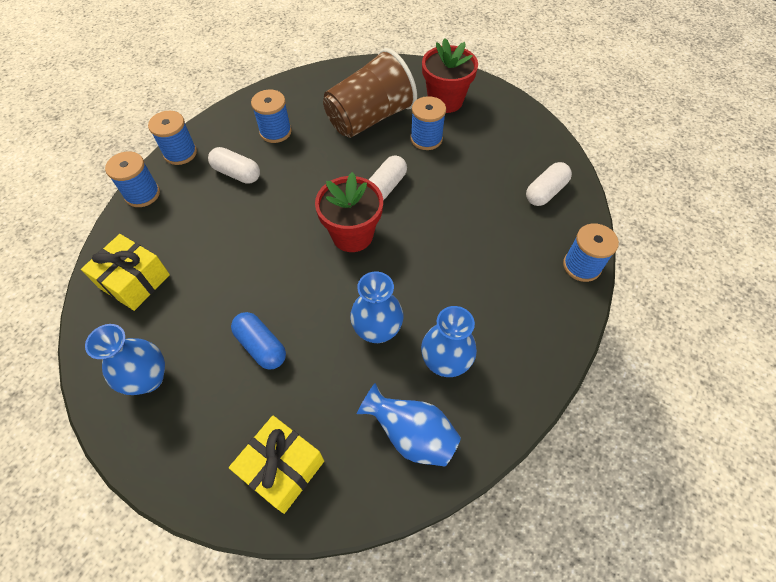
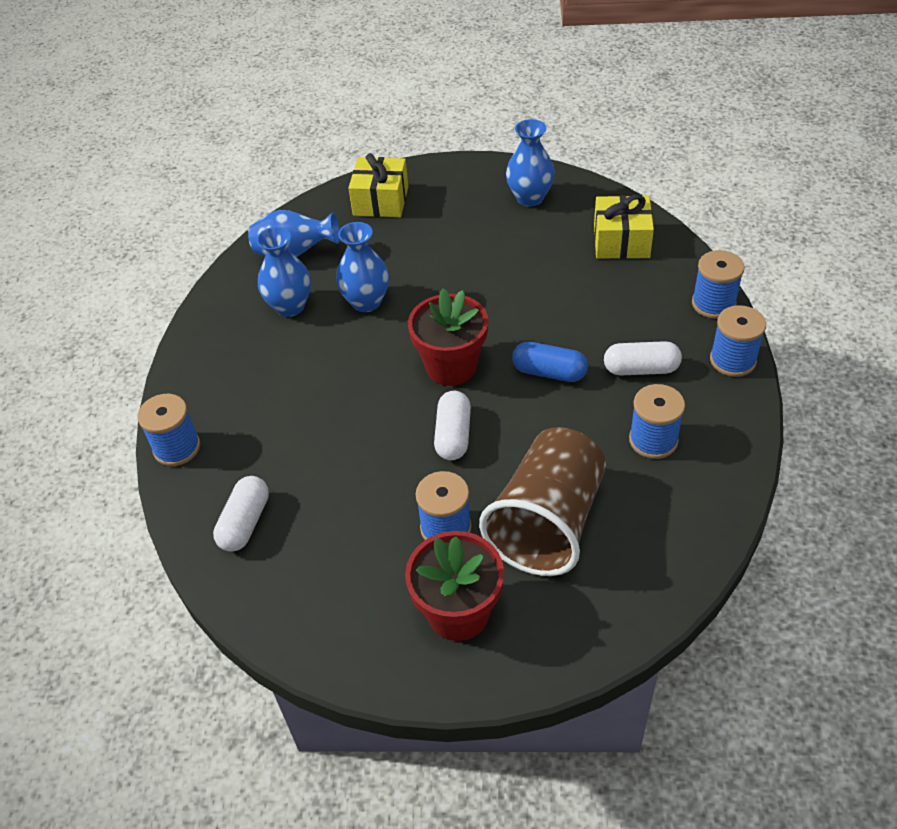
camera: 155 degrees right, 10 degrees down
blue capsule [231,312,286,369] -> blue capsule moved to [512,342,588,382]

